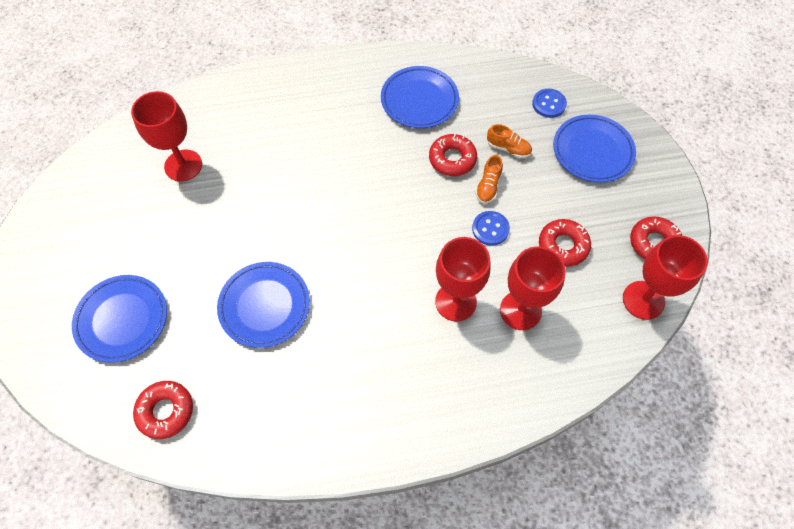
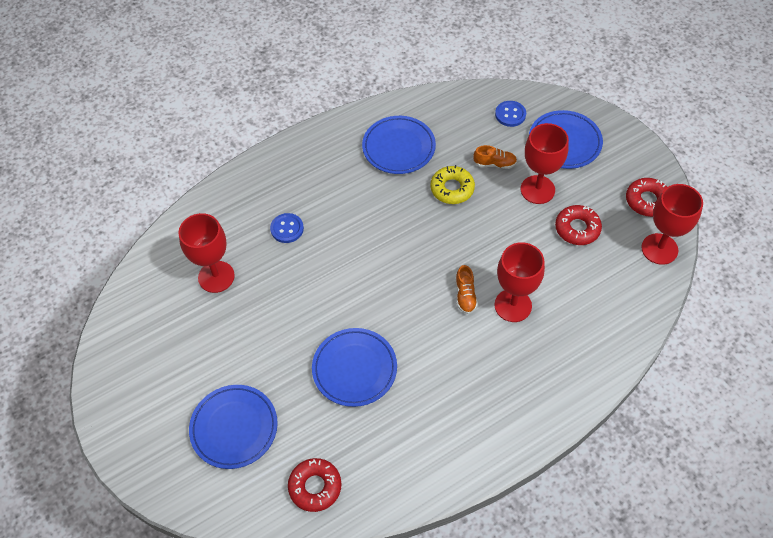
camera: 20 degrees left, 5 degrees down
red donut [429,134,477,176] -> yellow donut [430,165,475,204]
blue button [472,211,510,246] -> blue button moved to [270,213,304,243]
orange shoe [475,155,503,204] -> orange shoe moved to [455,265,478,314]
red goblet [500,246,566,330] -> red goblet moved to [521,123,569,204]

